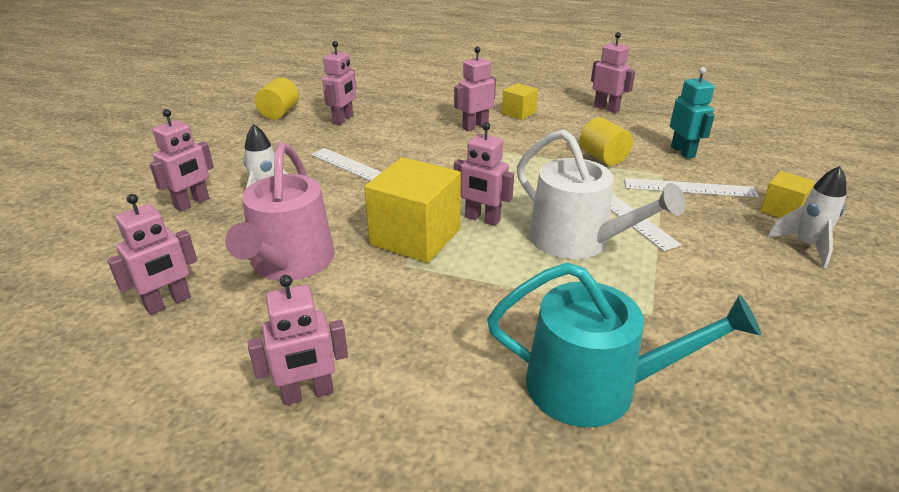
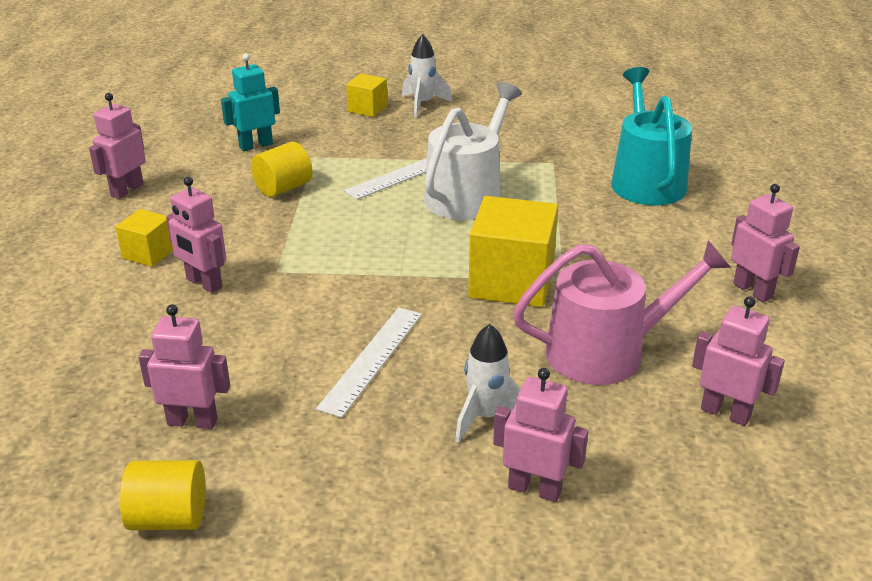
camera: 105 degrees left, 0 degrees up
pink robot [454,122,514,226] -> none
white ruler [624,178,759,198] -> none

